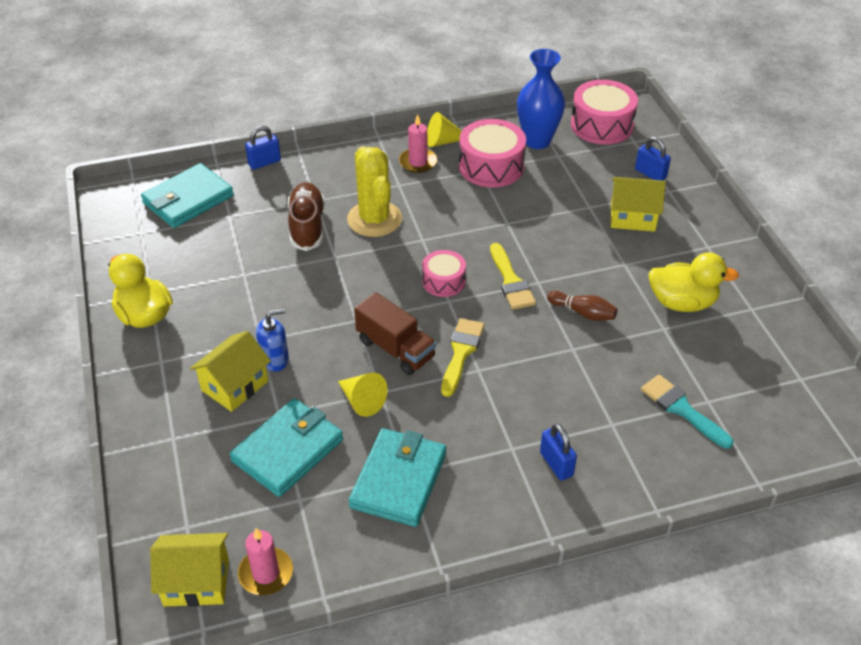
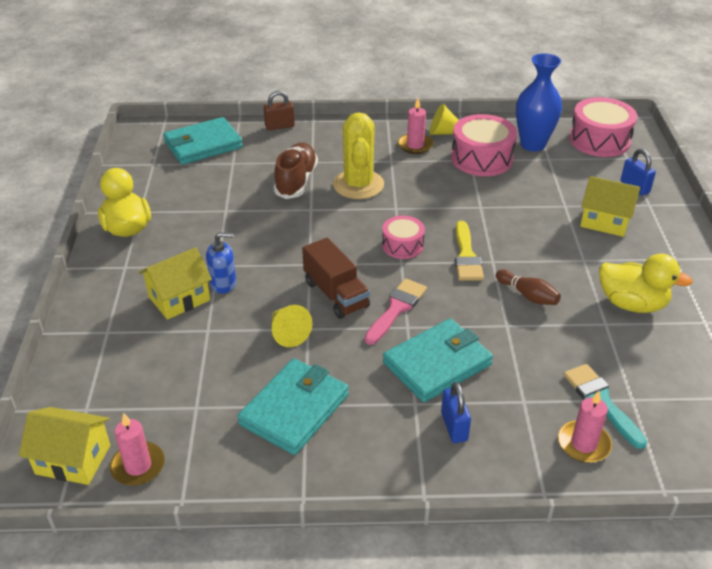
camera: 15 degrees right, 5 degrees down
turquoise wallet [230,398,343,497] -> turquoise wallet moved to [383,318,493,402]
blue padlock [245,126,281,170] -> brown padlock [264,91,295,130]
yellow brush [441,318,485,397] -> pink brush [364,278,427,345]
none -> pink candle [558,391,612,463]

